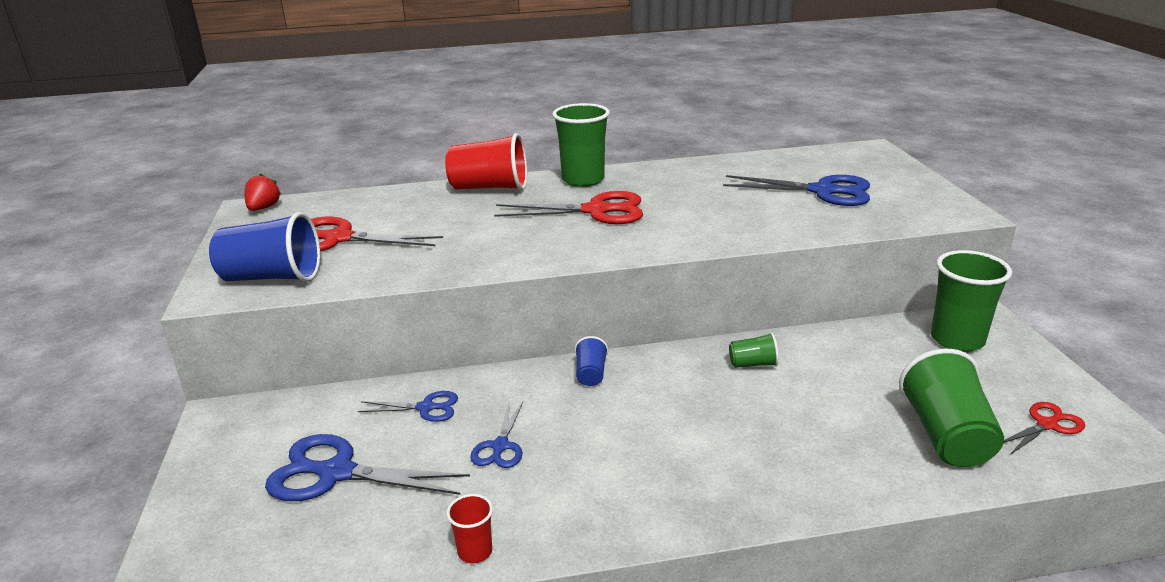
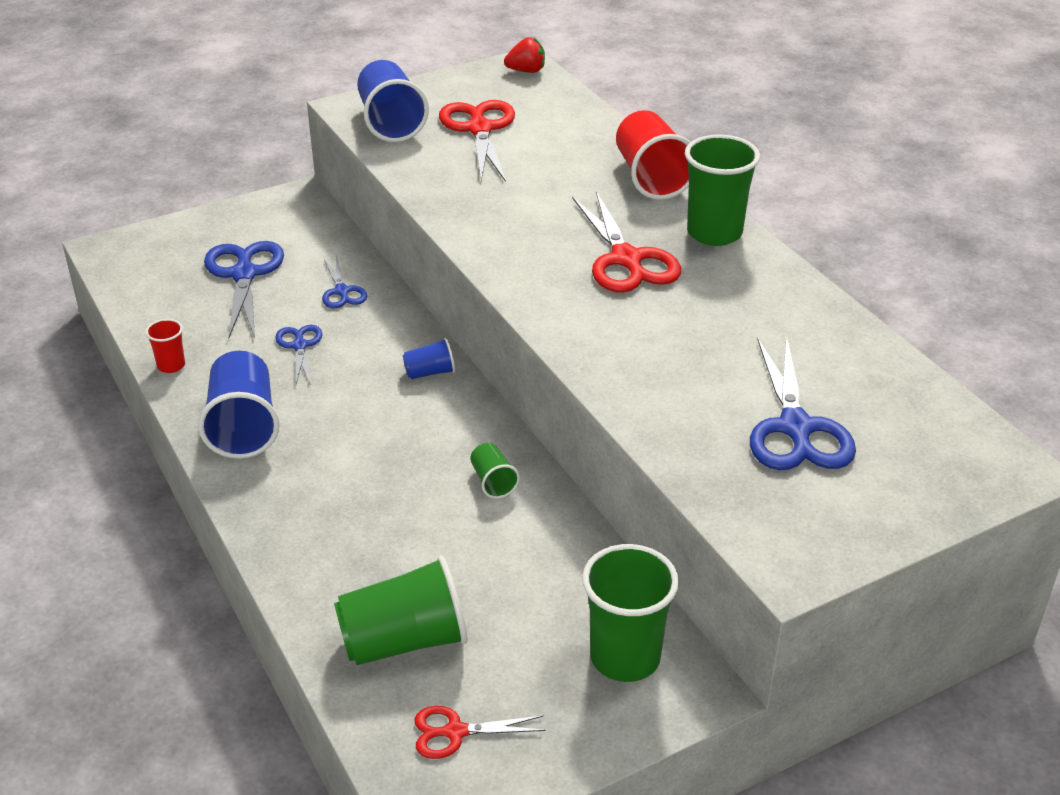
camera: 70 degrees right, 10 degrees up
blue scissors [470,402,523,468] -> blue scissors turned 90 degrees clockwise [275,325,322,385]
red scissors [1004,402,1086,455] -> red scissors turned 135 degrees clockwise [414,706,546,759]
none -> blue cup [198,351,280,459]

